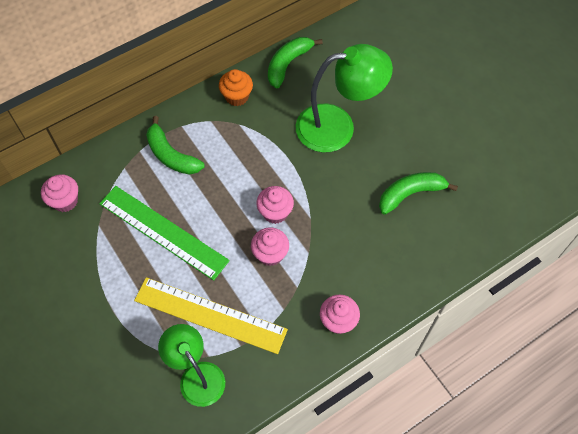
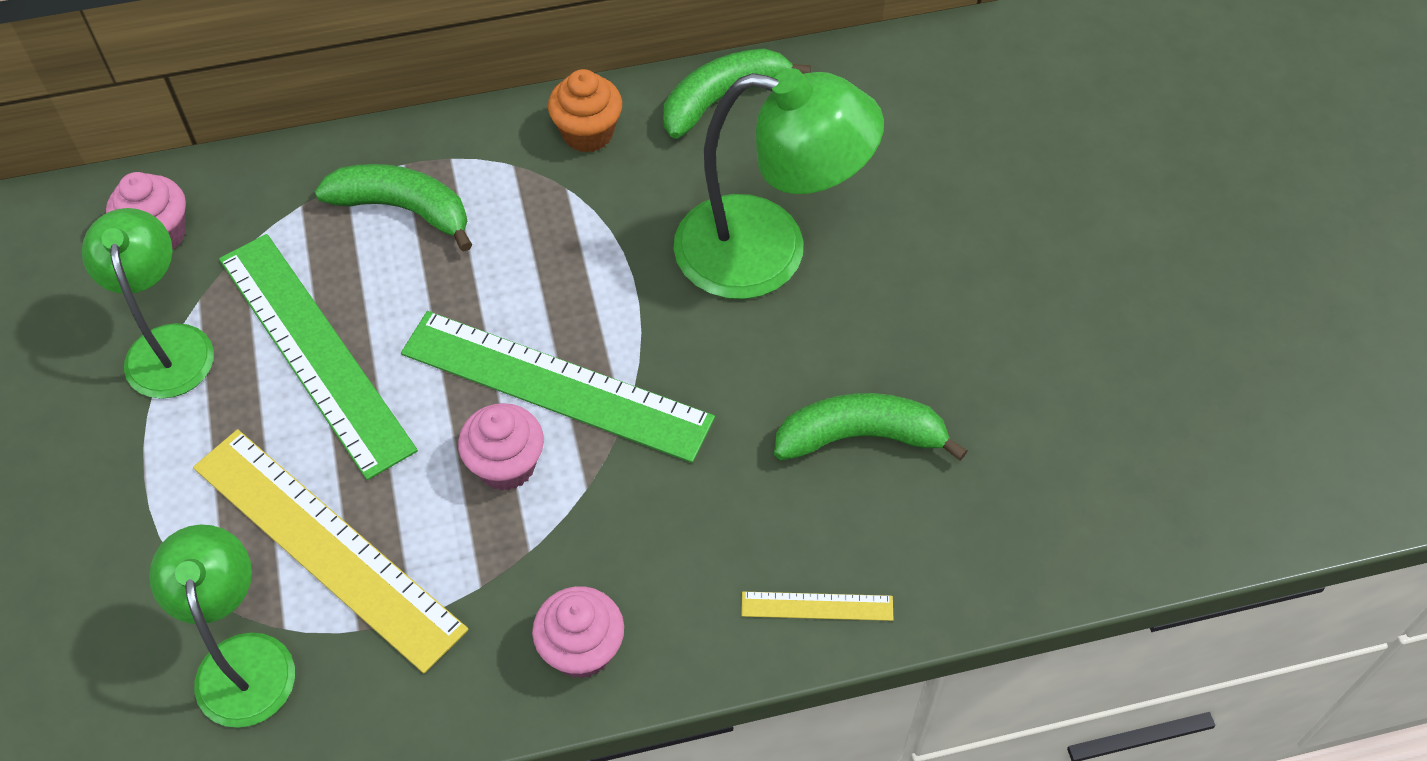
camera: 20 degrees right, 5 degrees down
green banana [146,116,205,175] -> green banana turned 135 degrees clockwise [315,164,472,251]
pink cupcake [256,186,294,224] -> green ruler [401,311,715,463]
none -> green lamp [82,208,214,399]
none -> yellow ruler [741,592,893,621]

